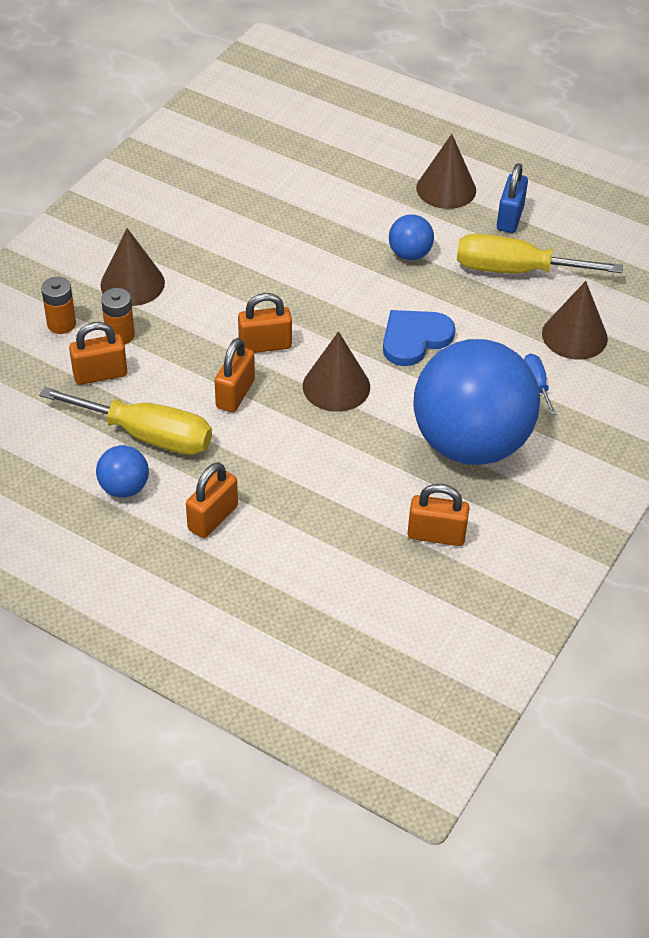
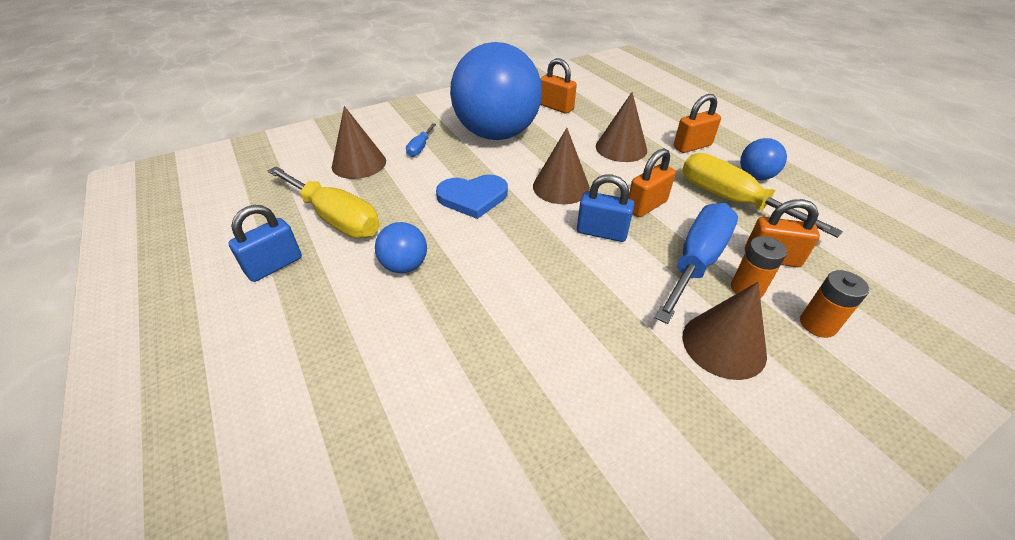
camera: 150 degrees left, 5 degrees down
orange padlock [238,293,292,353] -> blue padlock [577,175,635,242]
brown cone [416,134,476,209] -> brown cone moved to [596,92,647,162]
none -> blue screwdriver [654,203,738,324]

